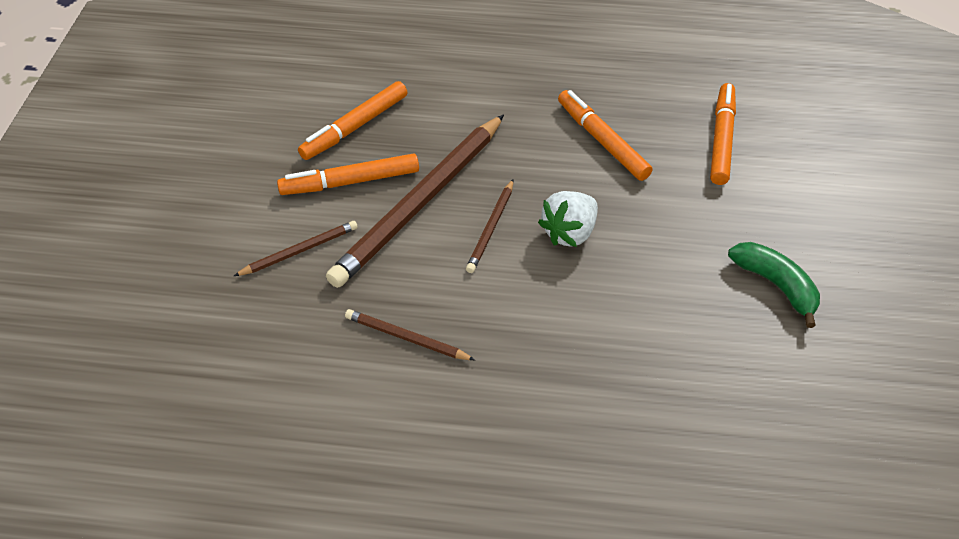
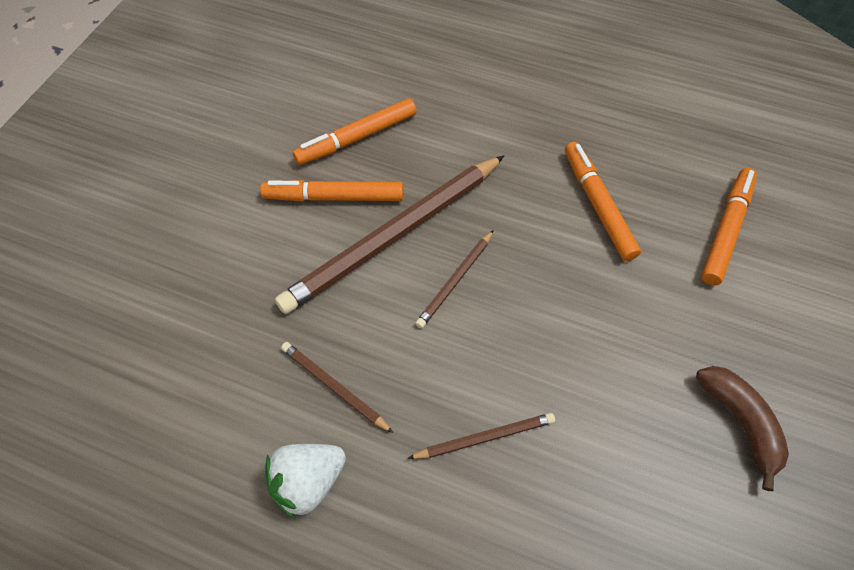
camera: 15 degrees right, 10 degrees up
brown pencil [234,221,358,276] -> brown pencil moved to [408,413,555,459]
white strawberry [538,191,598,247] -> white strawberry moved to [265,444,346,519]
green banana [728,242,820,328] -> brown banana [696,366,789,491]

